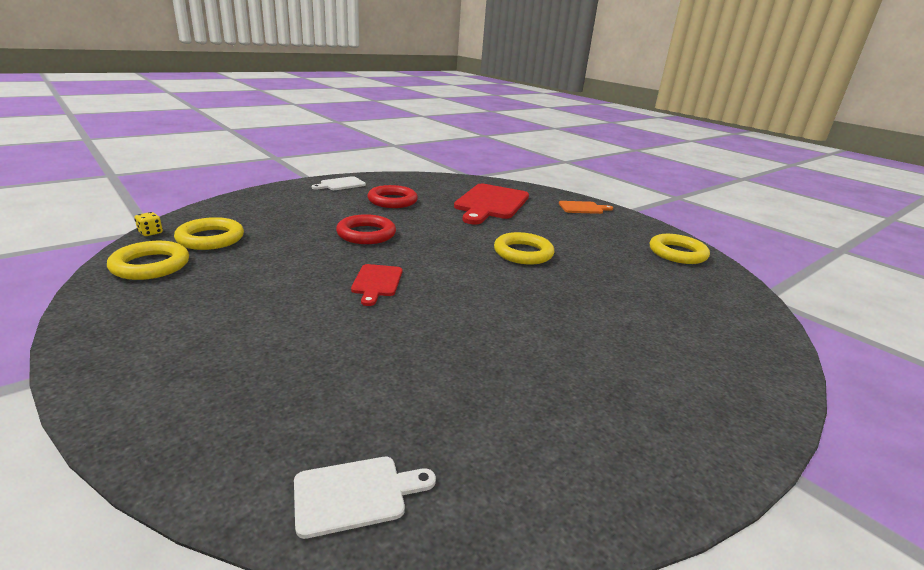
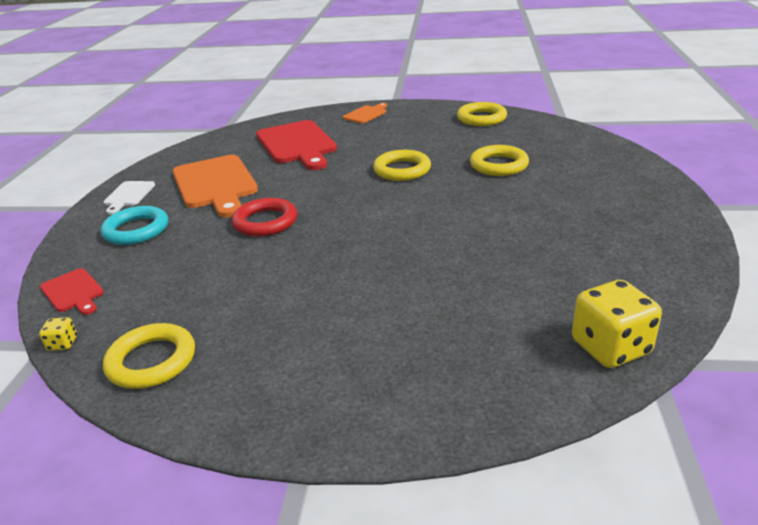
camera: 40 degrees left, 5 degrees up
yellow ring [174,217,244,250] -> yellow ring moved to [470,145,529,176]
white cutting board [294,457,436,539] -> yellow dice [572,280,662,368]
red cutting board [351,264,402,306] -> red cutting board moved to [40,268,104,315]
red ring [367,185,418,208] -> orange cutting board [173,155,258,218]
none -> turquoise ring [100,206,168,245]

